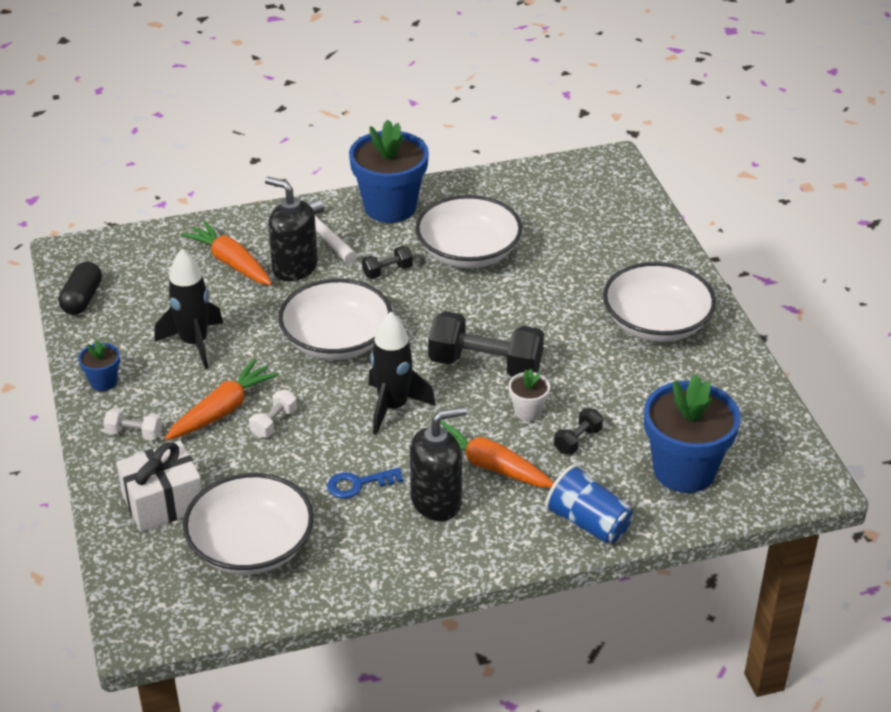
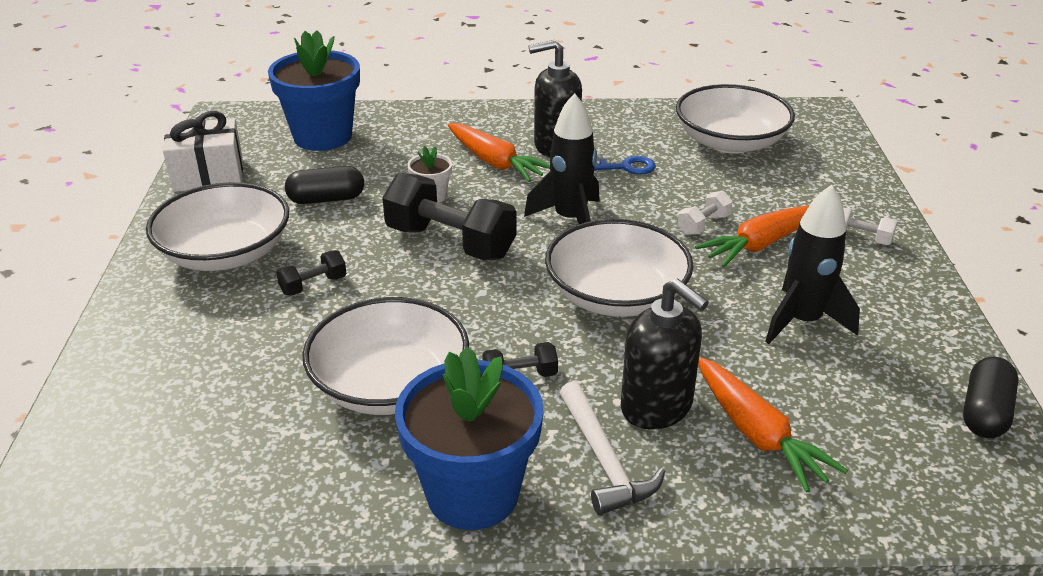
camera: 165 degrees left, 5 degrees down
blue flower pot [78,340,120,391] -> none
white gift [116,441,202,532] -> white gift moved to [163,111,243,192]
blue cup [545,464,633,545] -> none
black dumbbell [554,408,603,454] -> black dumbbell moved to [276,250,347,296]
none -> black capsule [285,166,364,204]

